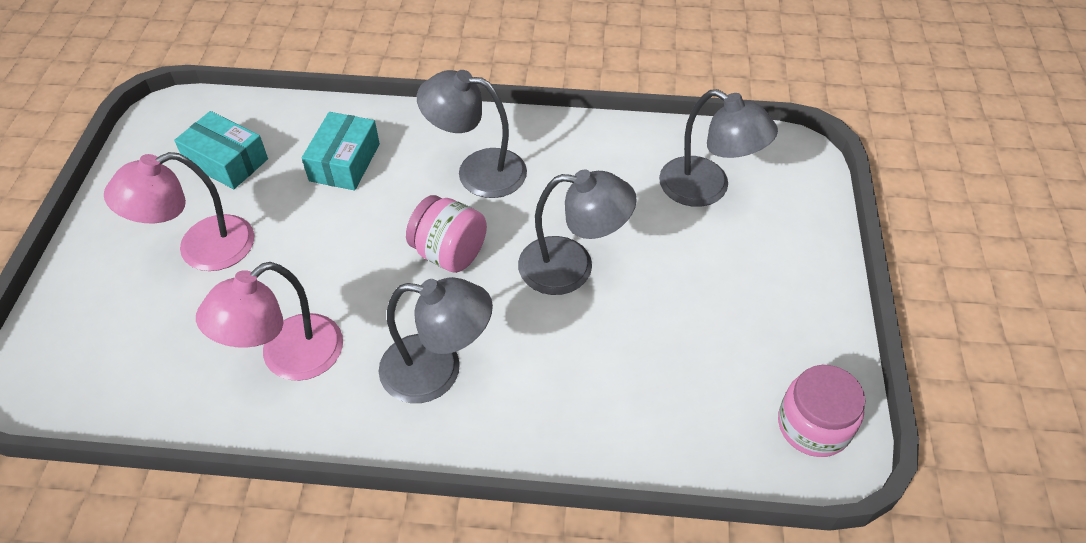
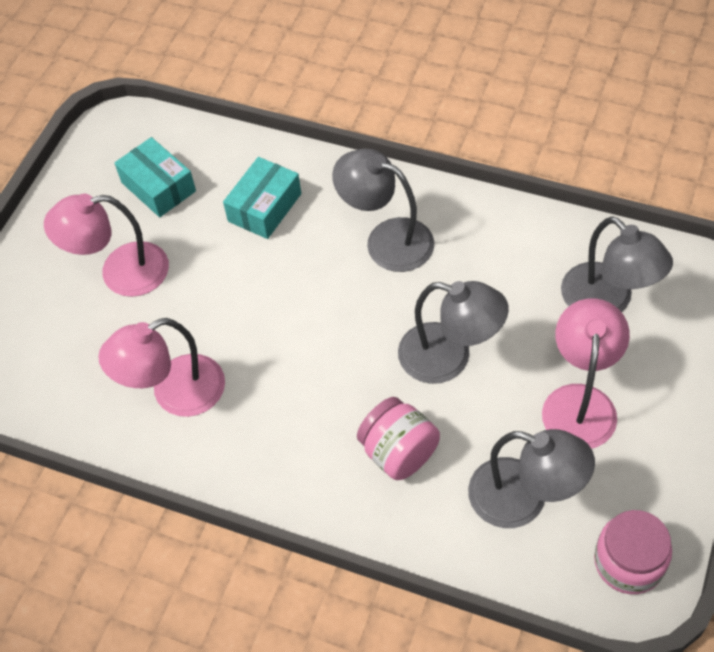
camera: 20 degrees right, 5 degrees up
grey lamp [379,277,493,403] -> grey lamp moved to [468,429,595,528]
pink jar [406,195,487,273] -> pink jar moved to [357,397,440,480]
none -> pink lamp [542,298,630,449]

